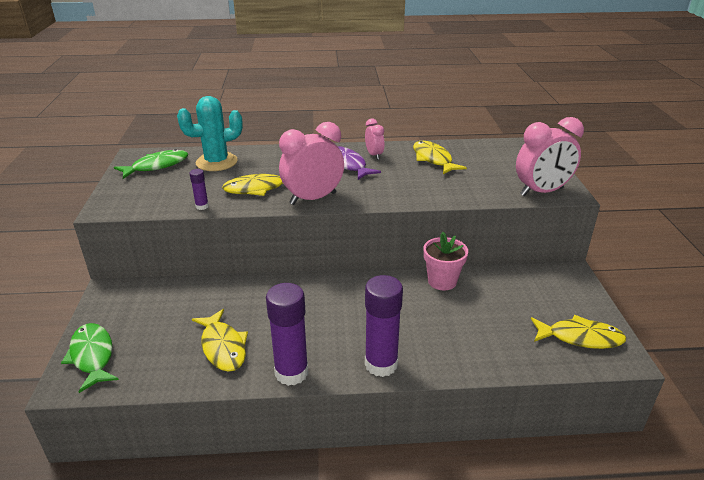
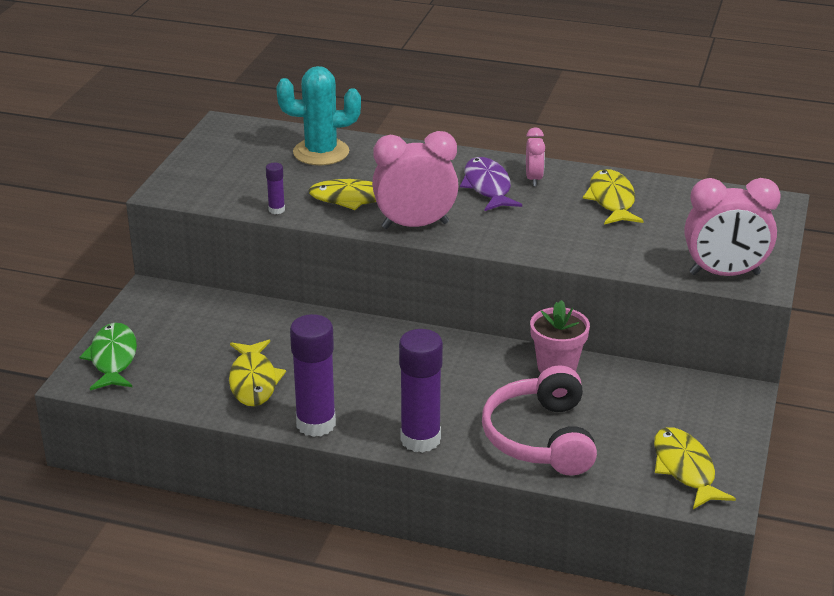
camera: 20 degrees right, 0 degrees up
green fish [114,149,188,179] -> none
yellow fish [531,315,626,349] -> yellow fish turned 135 degrees counterclockwise [654,427,736,509]
none -> pink headphones [482,365,597,476]

